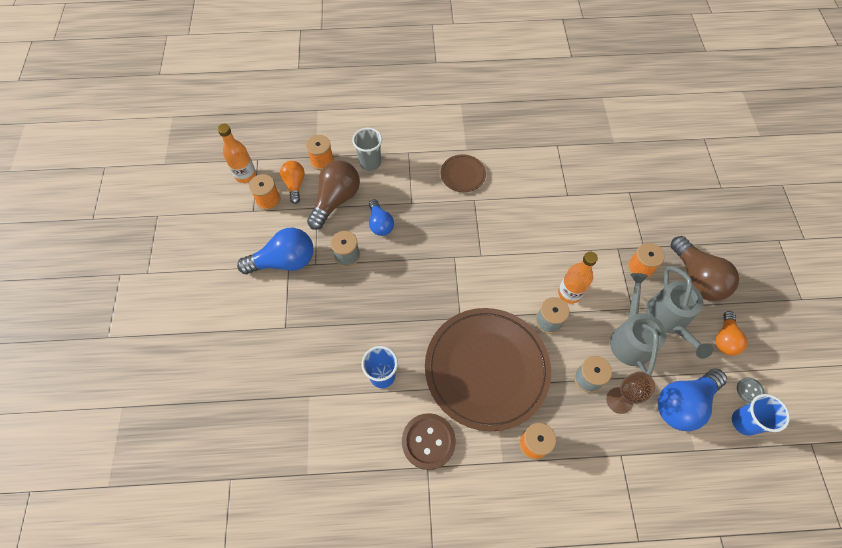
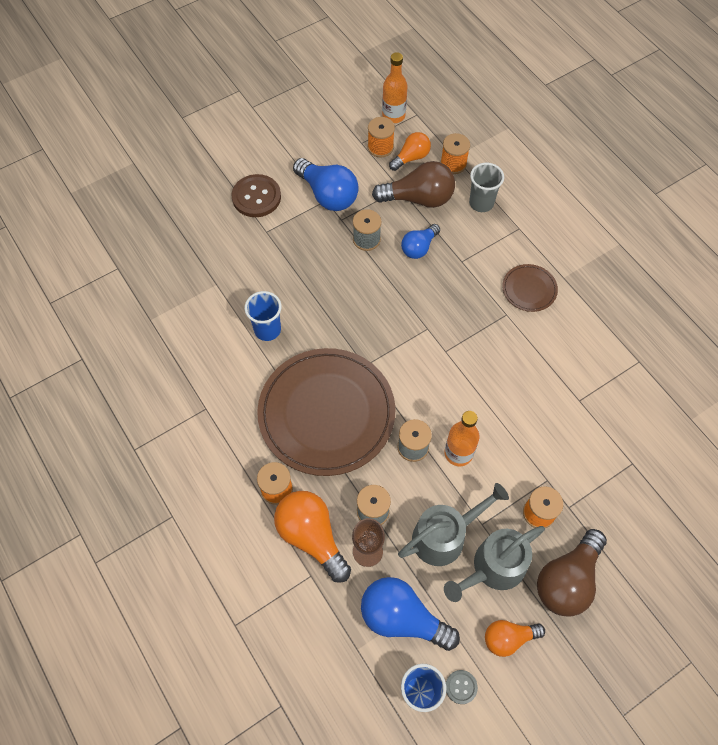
camera: 60 degrees right, 0 degrees up
brown button [402,413,456,470] -> brown button moved to [231,174,281,217]
none -> orange light bulb [274,491,351,583]

